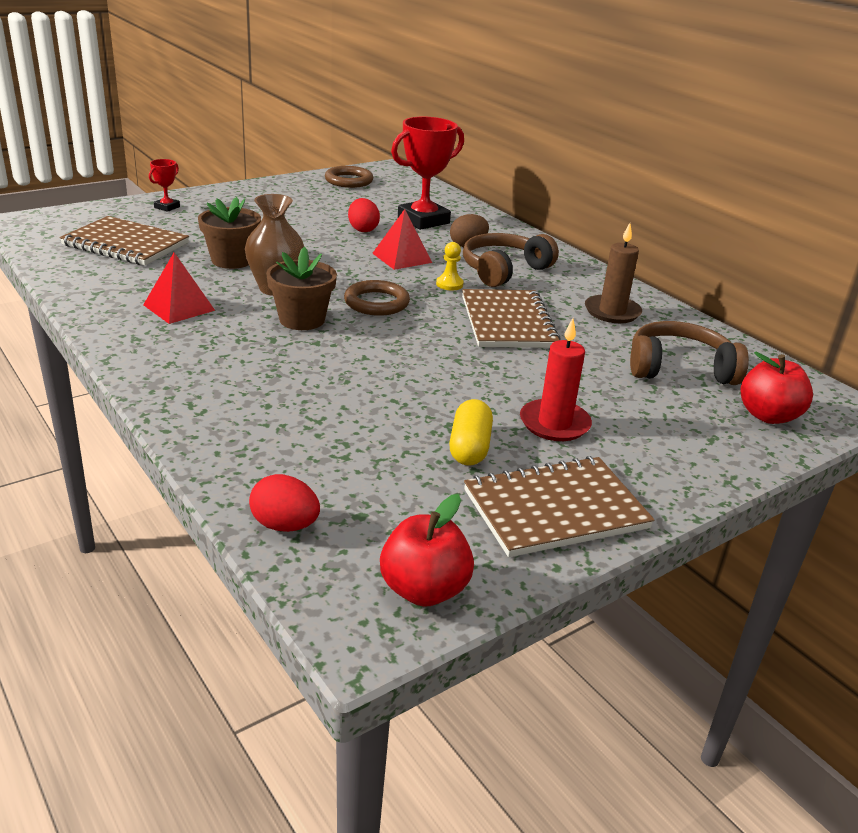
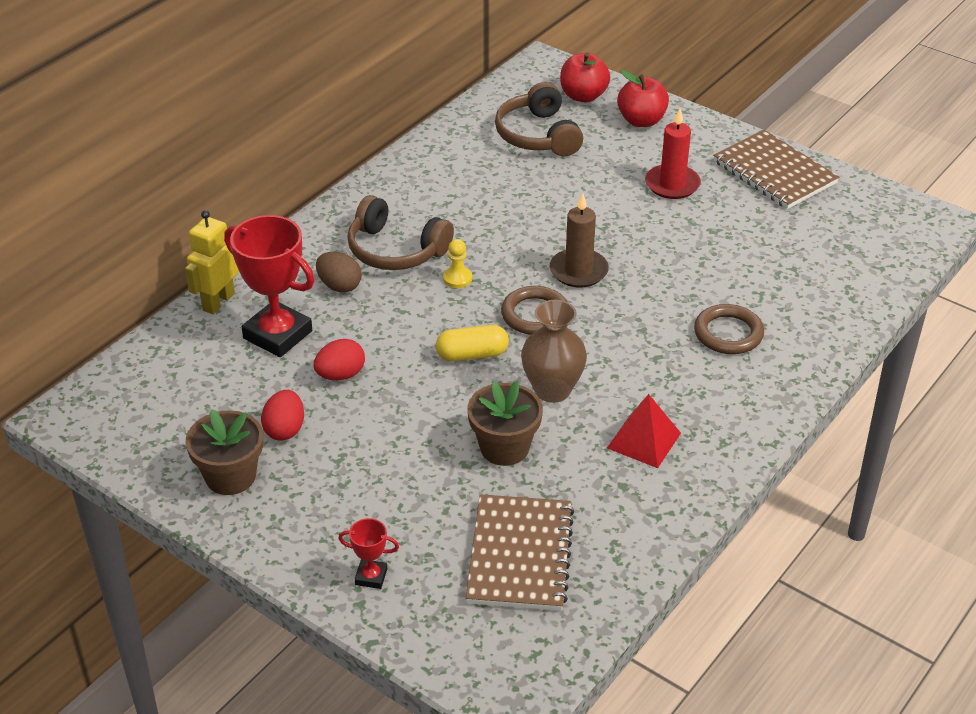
camera: 105 degrees left, 10 degrees up
red egg [249,474,320,532] -> red egg moved to [261,390,304,441]
brown flower pot [266,247,337,330] -> brown flower pot moved to [186,409,263,495]
brown ring [325,166,373,188] -> brown ring moved to [694,304,764,354]
red pyramid [372,209,432,270] -> none
red apple [380,494,474,607] -> red apple moved to [617,70,669,127]
yellow capsule [449,399,493,465] -> yellow capsule moved to [436,325,509,361]
brown notebook [462,289,561,348] -> none
brown candle [585,223,642,323] -> brown candle moved to [549,193,609,288]
none -> yellow robot [185,210,239,314]

